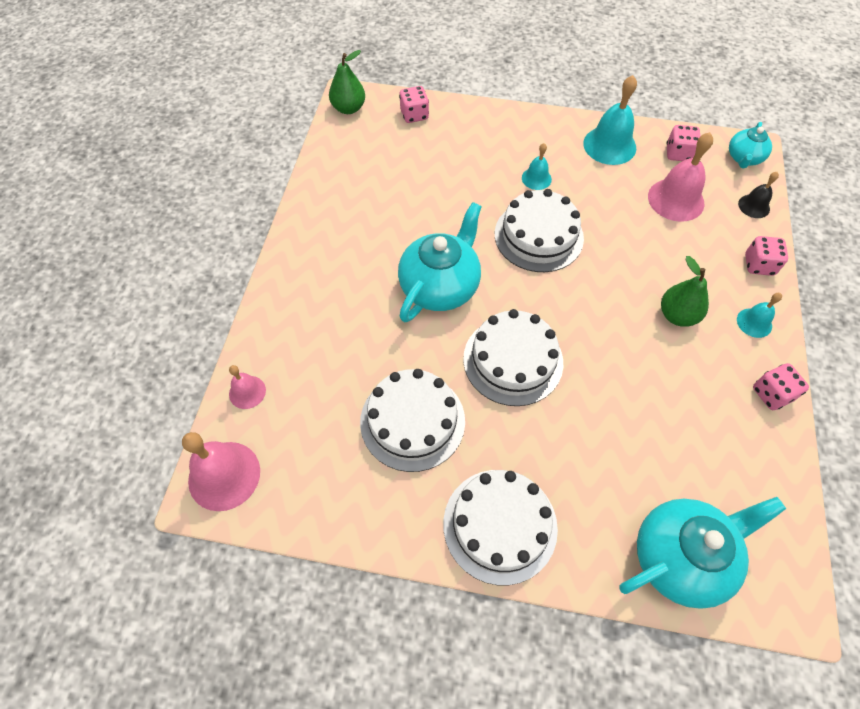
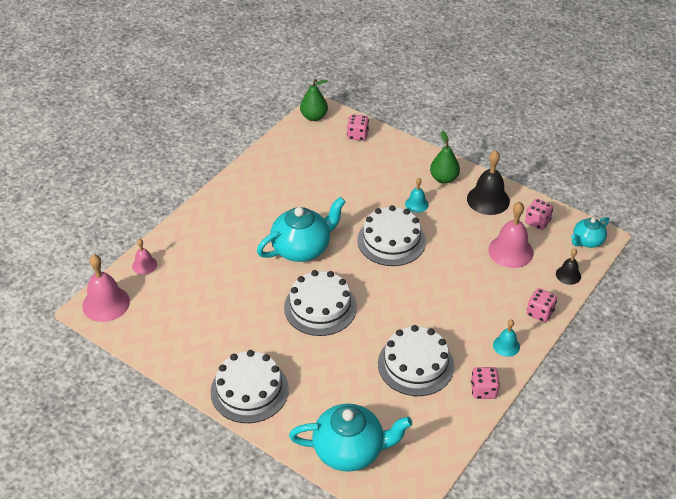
camera: 25 degrees right, 15 degrees down
white cake [360,369,465,472] -> white cake moved to [378,325,454,396]
turquoise bell [583,75,637,165] -> black bell [467,150,510,215]
green pear [661,256,709,327] -> green pear moved to [430,131,460,184]

